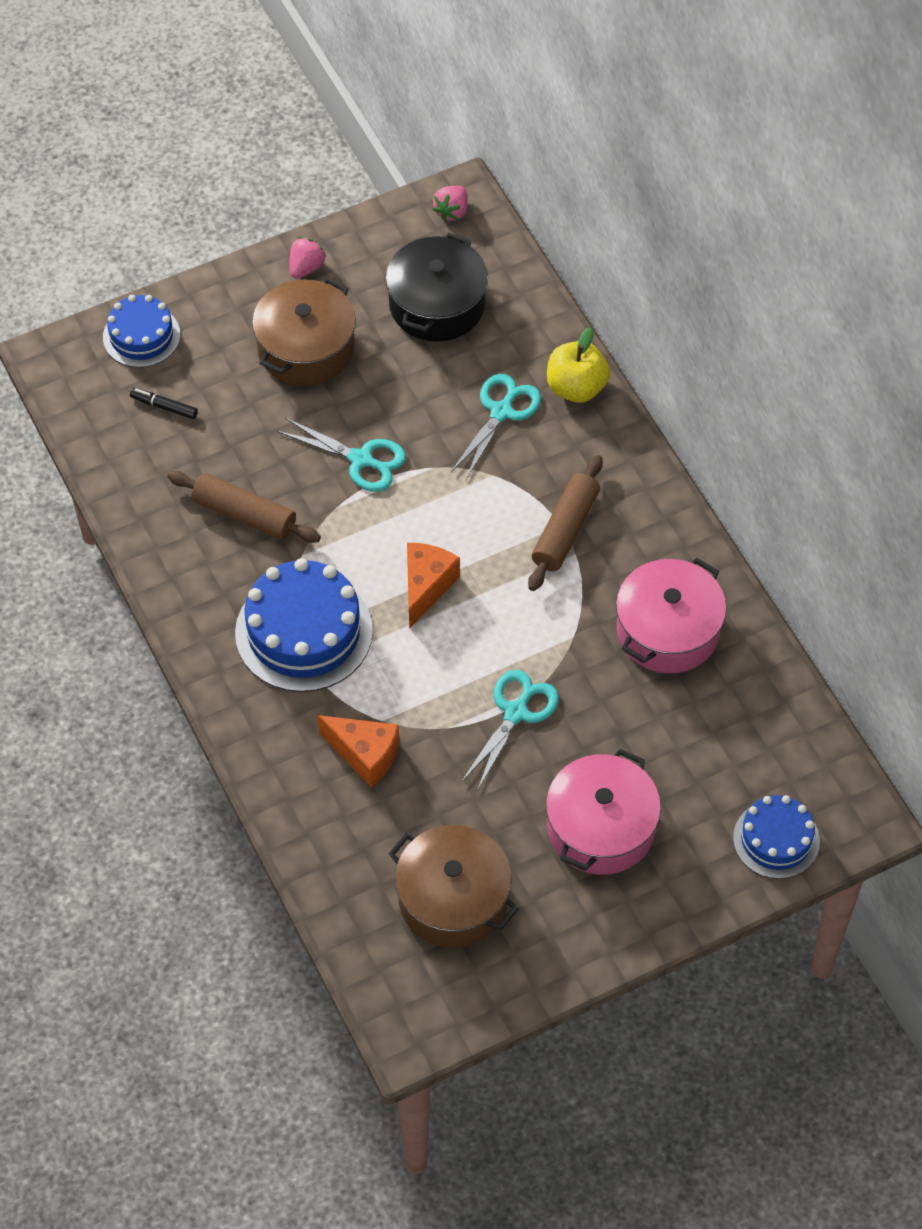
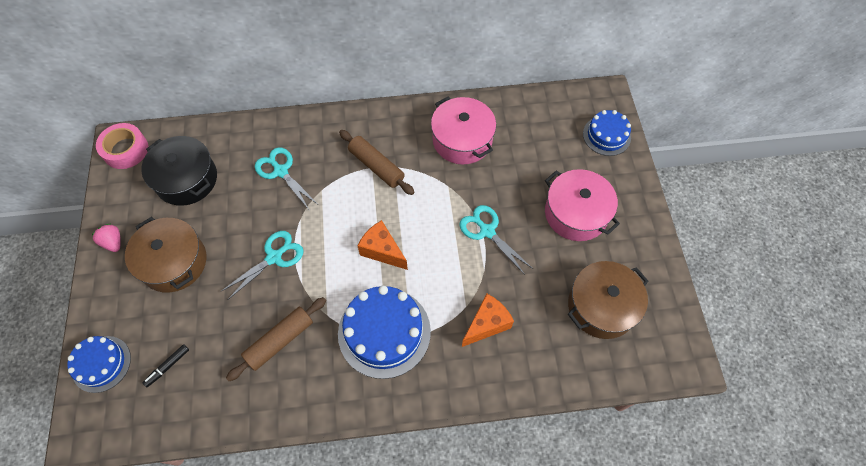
camera: 70 degrees left, 5 degrees up
pink strawberry [433,186,467,221] -> pink tape [96,123,148,169]
yellow apple [547,327,610,403] -> none

